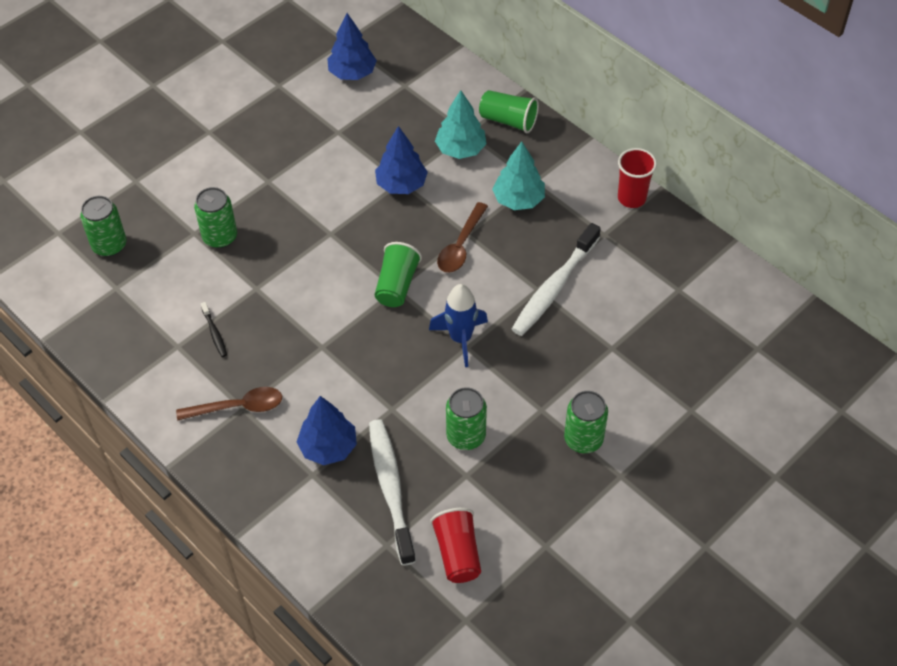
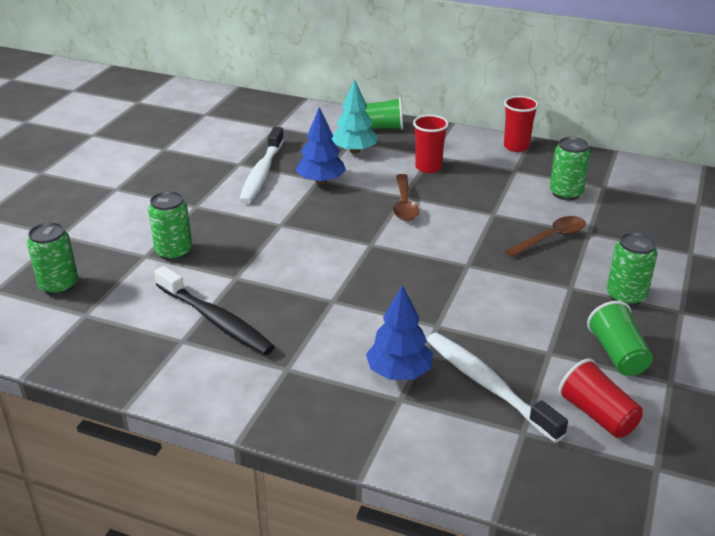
camera: 25 degrees left, 20 degrees down
brown spoon [176,387,282,421] -> brown spoon moved to [505,216,586,257]
black toothbrush [201,302,227,357] -> black toothbrush [154,266,275,355], size x2.28
blue tree [327,13,377,80] -> none
green cup [374,242,422,307] -> green cup moved to [587,301,653,376]
blue rocket [429,284,488,367] -> none
green can [446,387,487,450] -> green can moved to [550,137,590,200]
turquoise tree [492,142,545,210] -> red cup [413,115,449,173]
white toothbrush [512,223,601,336] -> white toothbrush moved to [239,127,284,204]

